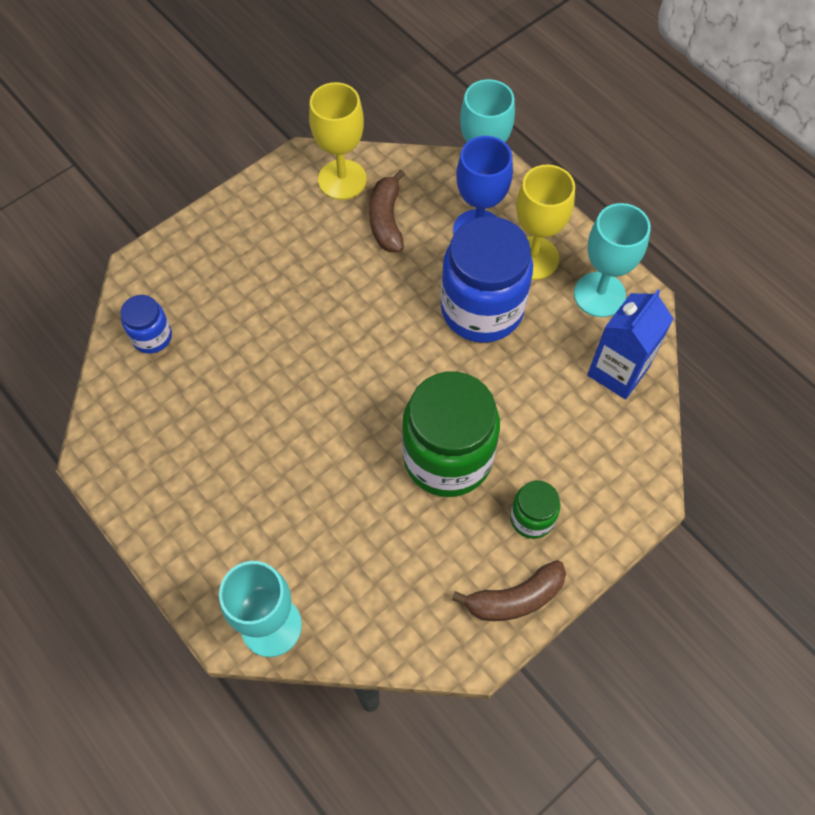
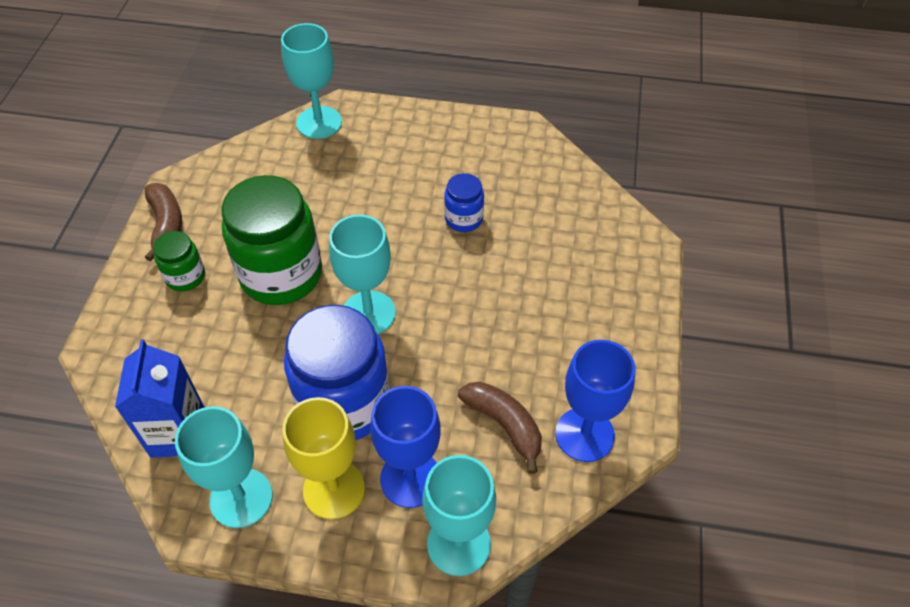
camera: 140 degrees right, 10 degrees down
blue jar [120,295,172,354] -> blue jar moved to [444,173,484,232]
yellow goblet [309,82,367,200] -> blue goblet [555,340,635,462]
brown banana [452,560,566,621] -> brown banana turned 135 degrees clockwise [145,183,182,262]
none -> turquoise goblet [329,215,396,334]

